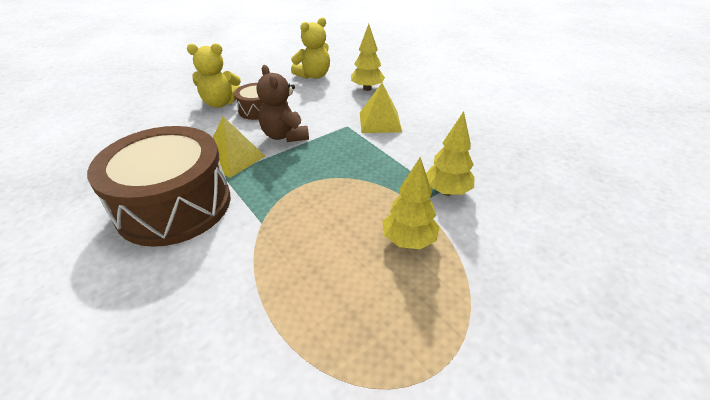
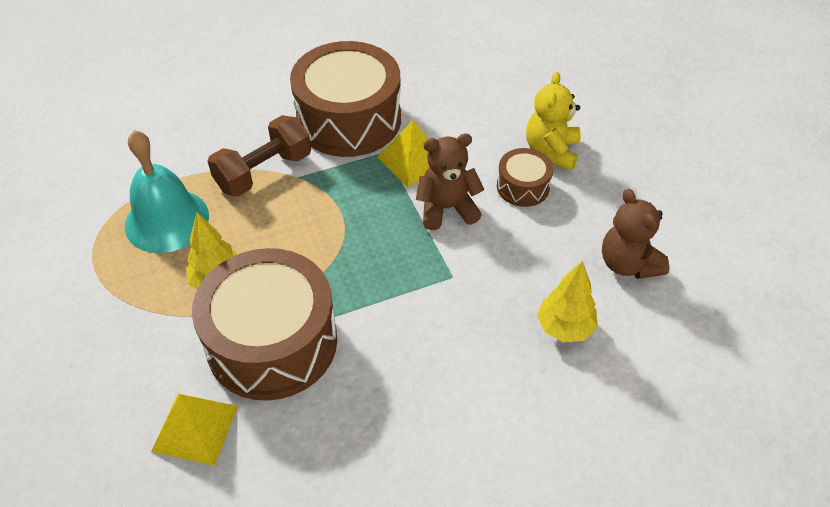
camera: 105 degrees right, 10 degrees up
yellow teddy bear [291,17,330,79] -> brown teddy bear [602,189,670,279]
yellow pyramid [360,83,402,133] -> yellow pyramid moved to [151,393,238,466]
yellow tree [426,111,474,196] -> brown drum [192,248,337,401]
none -> turquoise bell [125,130,209,253]
none -> brown dumbbell [208,115,311,197]

